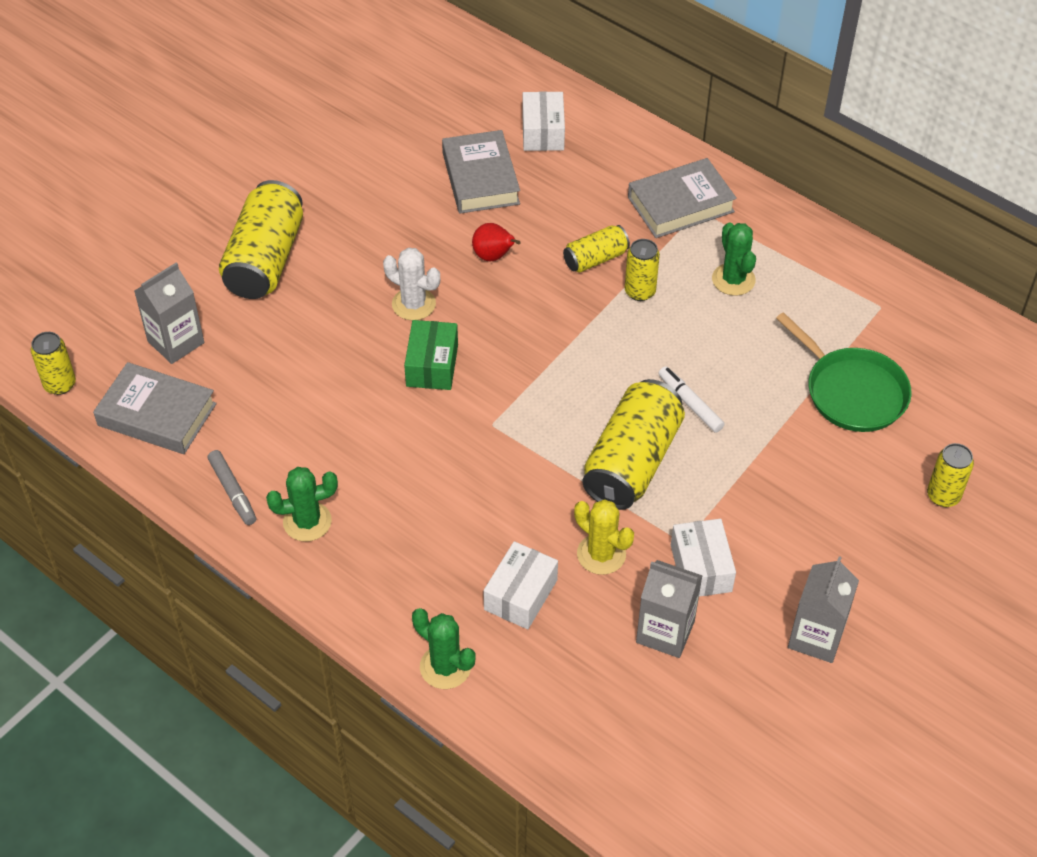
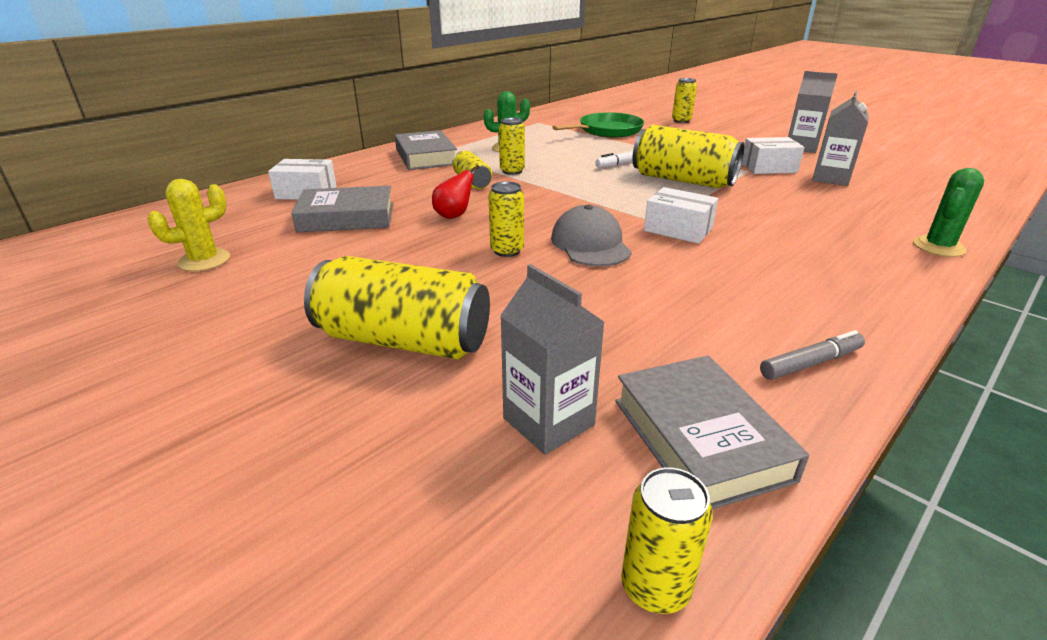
camera: 85 degrees left, 20 degrees down
grey book [93,362,217,454] -> grey book turned 45 degrees counterclockwise [615,356,809,509]
green cactus [266,467,338,542] -> none
white cactus [383,248,440,320] -> yellow can [488,181,524,257]
green box [404,320,458,390] -> grey cap [551,205,632,267]
white box [483,541,558,629] -> white box moved to [644,187,718,244]
yellow cactus [574,499,634,575] -> yellow cactus moved to [147,179,230,271]

